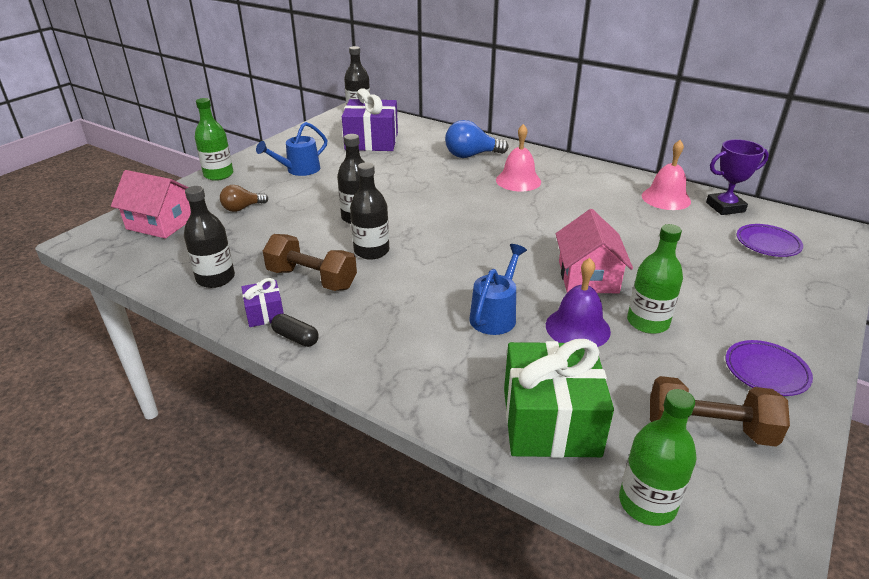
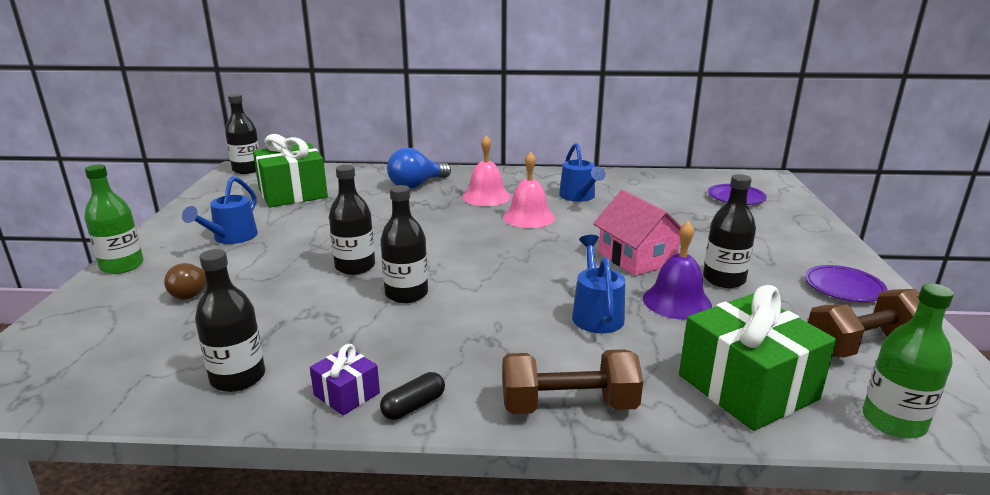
camera: 30 degrees left, 10 degrees down
pink house [111,170,191,239] -> none
brown dumbbell [263,234,357,291] -> brown dumbbell moved to [503,349,643,414]
black capsule [271,314,319,347] -> black capsule turned 45 degrees counterclockwise [380,372,445,420]
purple gift [342,88,398,151] -> green gift [253,134,328,207]
green bottle [627,224,683,334] -> black bottle [703,174,756,288]
pink bell [642,140,691,210] -> pink bell moved to [503,152,555,228]
purple trophy [706,139,769,215] -> none
none -> blue watering can [559,143,606,202]

